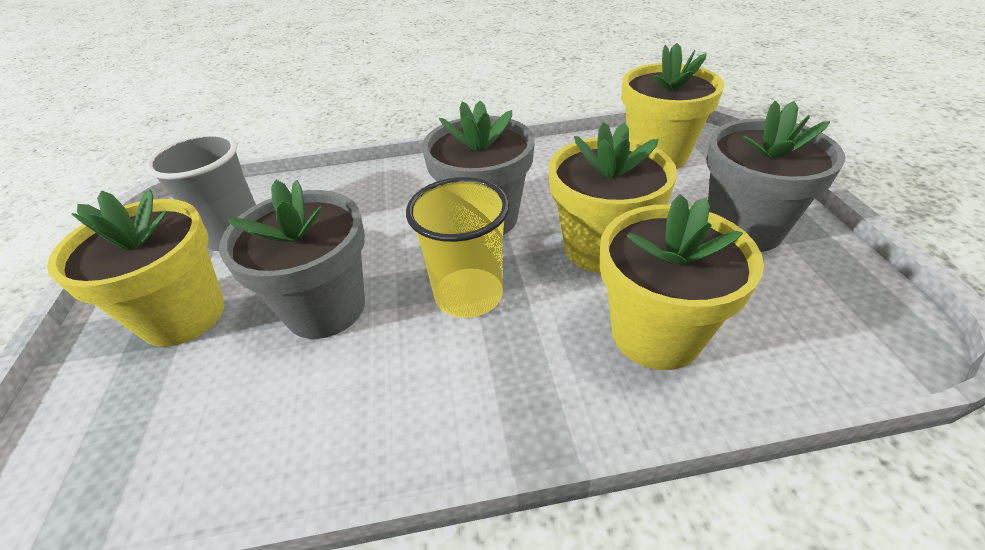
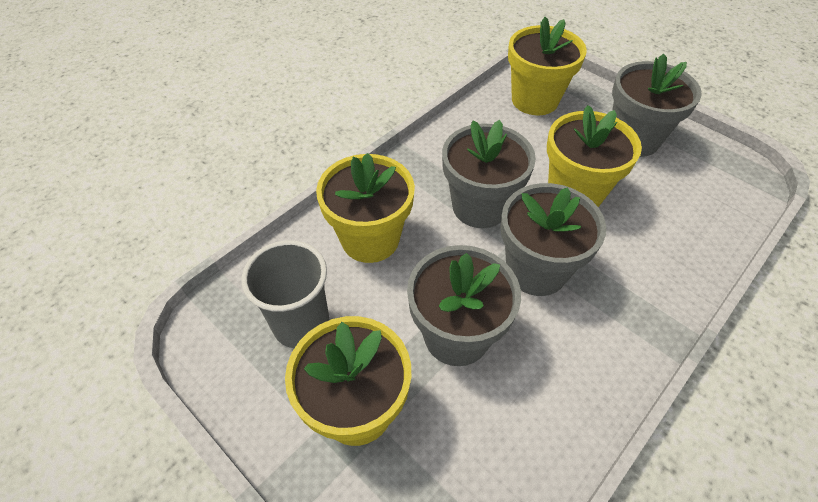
camera: 40 degrees left, 10 degrees up
yellow cup [406,177,510,318] -> grey flower pot [500,183,606,296]
yellow flower pot [600,194,764,370] -> yellow flower pot moved to [316,153,415,263]

